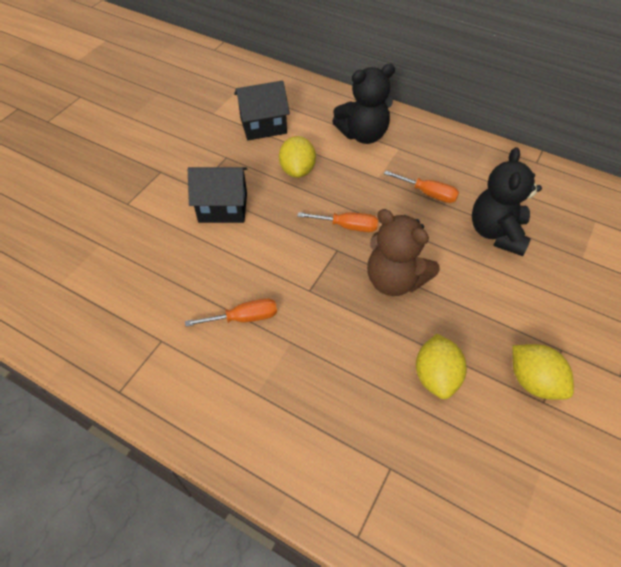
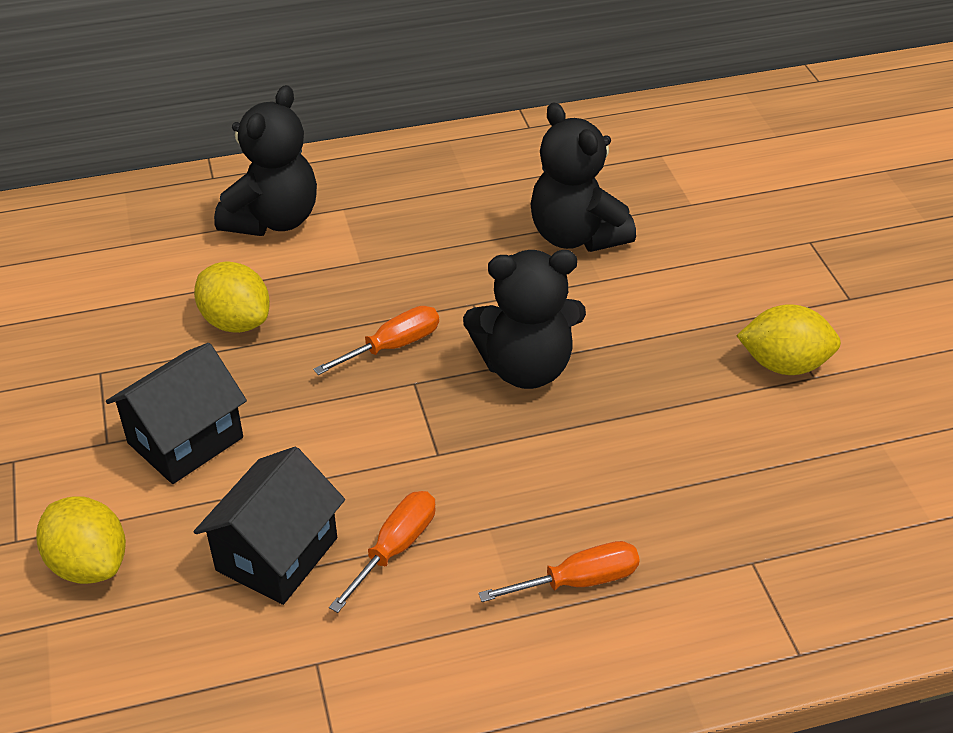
camera: 45 degrees left, 10 degrees down
black house [234,81,290,140] -> black house moved to [194,447,345,605]
brown teddy bear [367,209,440,296] -> black teddy bear [463,250,586,389]
orange screwdriver [384,171,459,203] -> orange screwdriver moved to [478,541,640,602]
yellow lemon [416,334,467,399] -> yellow lemon moved to [36,496,126,584]

